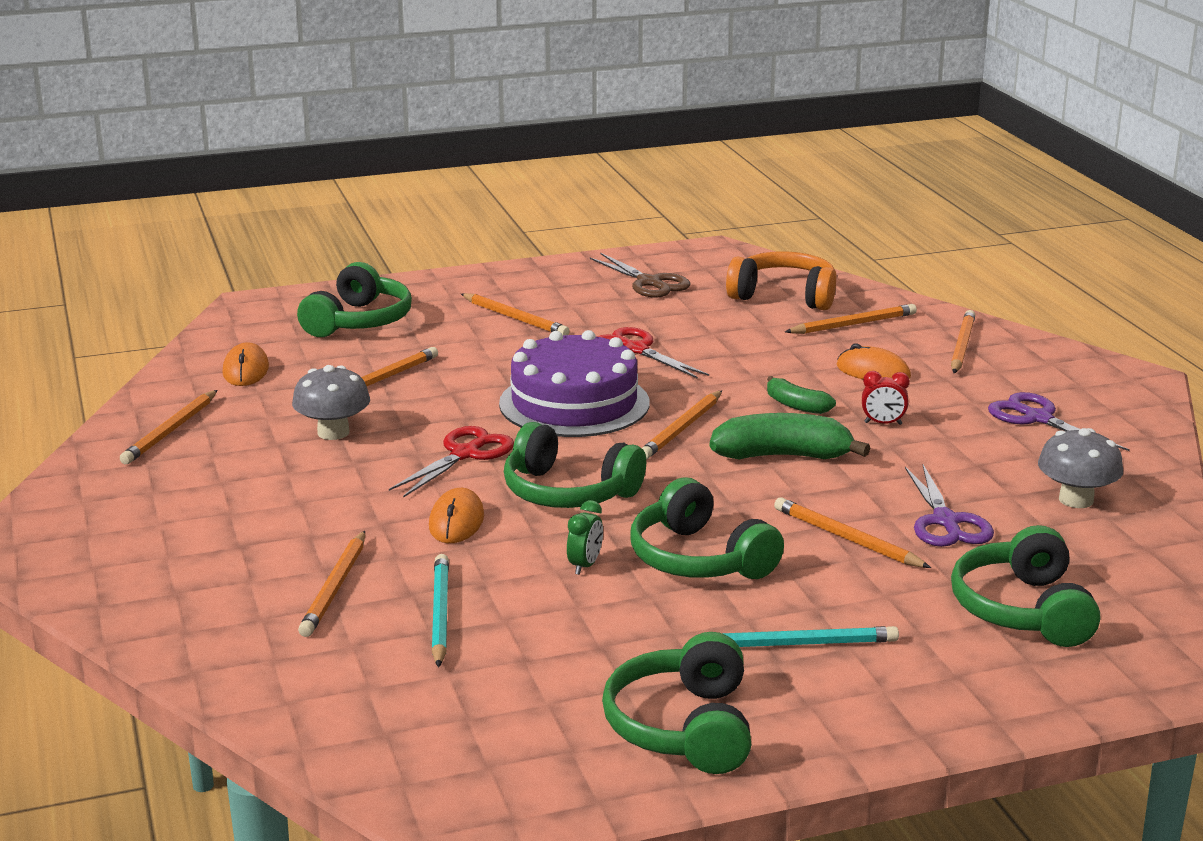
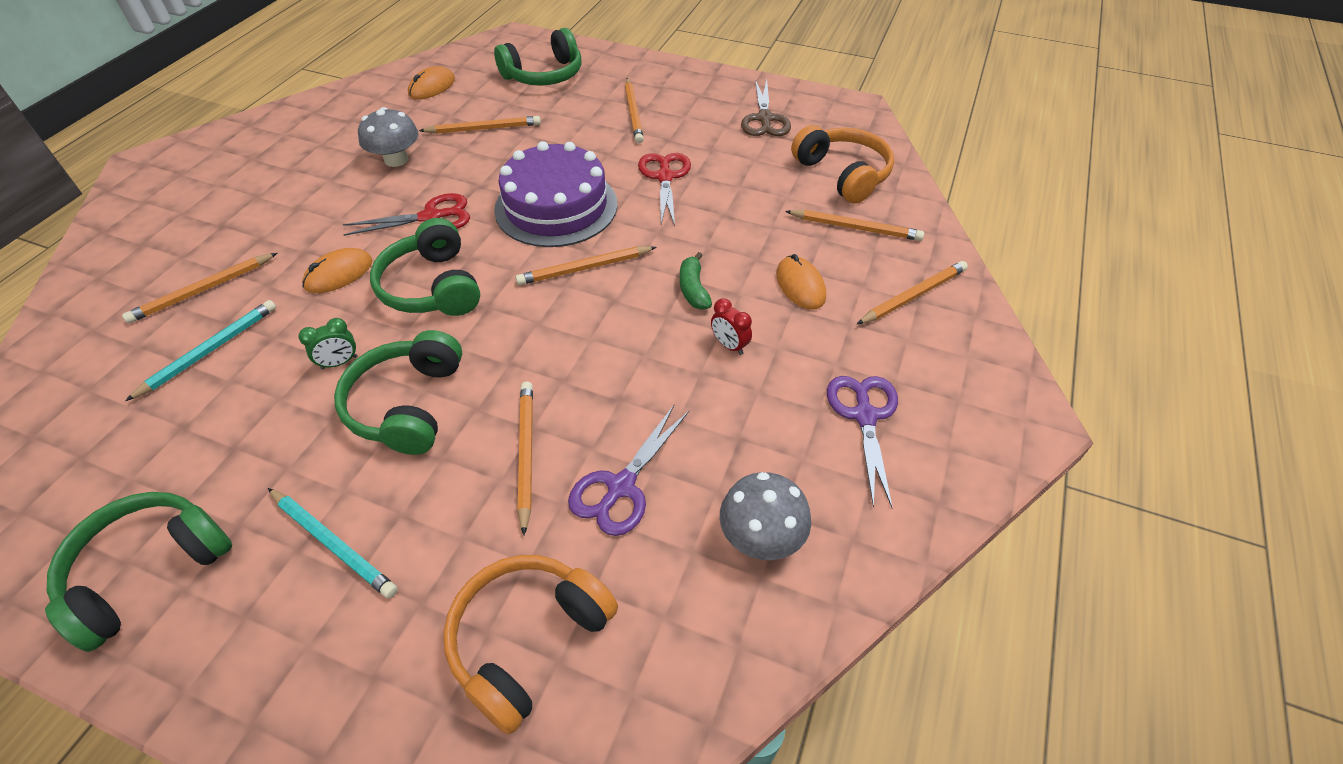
camera: 40 degrees right, 25 degrees up
orange pencil [120,390,217,464] -> none
green banana [710,413,870,460] -> none
green headphones [951,525,1100,647] -> orange headphones [443,555,618,734]

